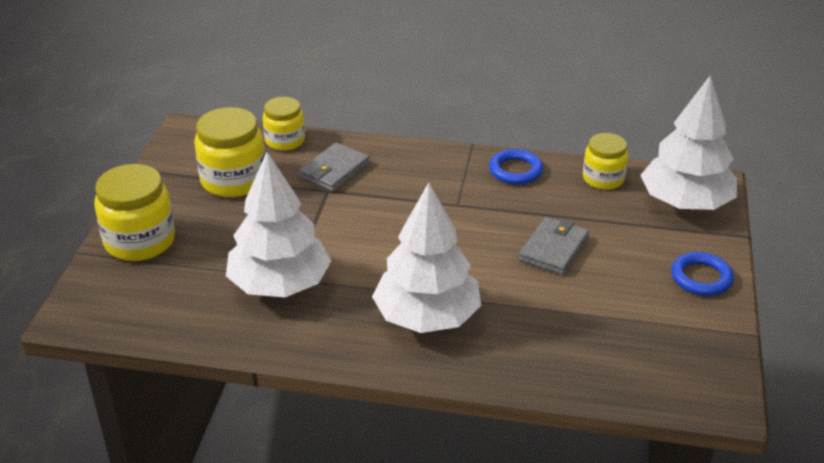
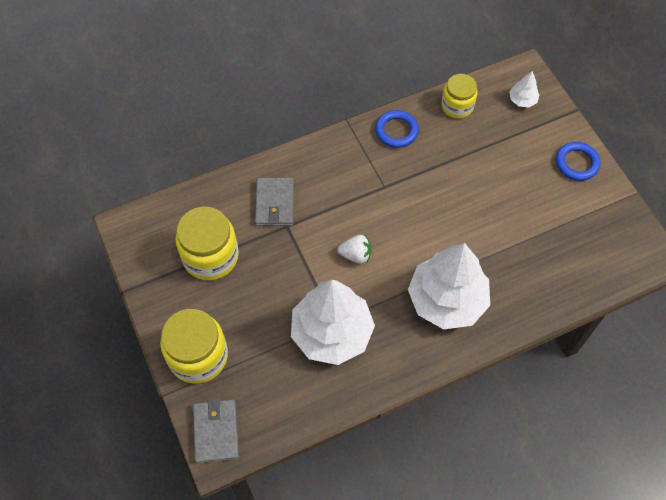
camera: 35 degrees left, 25 degrees up
yellow jar [263,97,305,151] -> none
grey wallet [519,217,589,275] -> grey wallet moved to [193,399,239,464]
white tree [640,76,737,210] -> white tree [509,71,539,107], size x0.42
none -> white strawberry [338,235,371,264]

